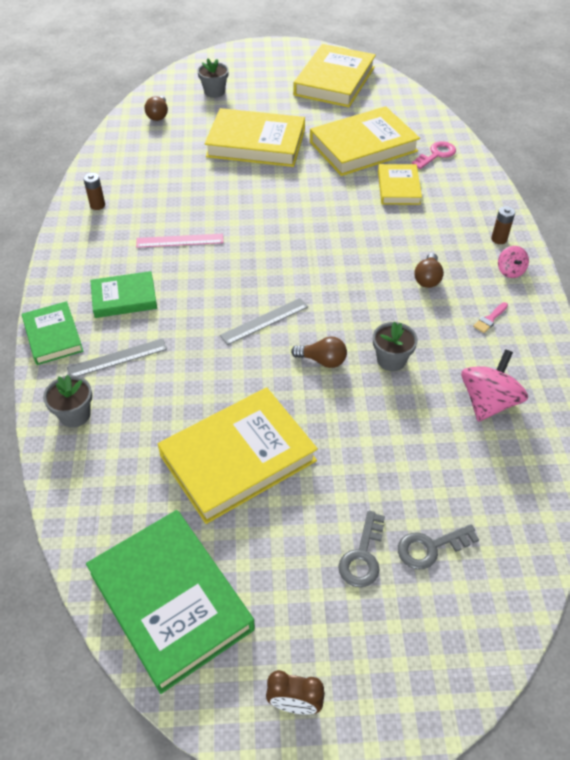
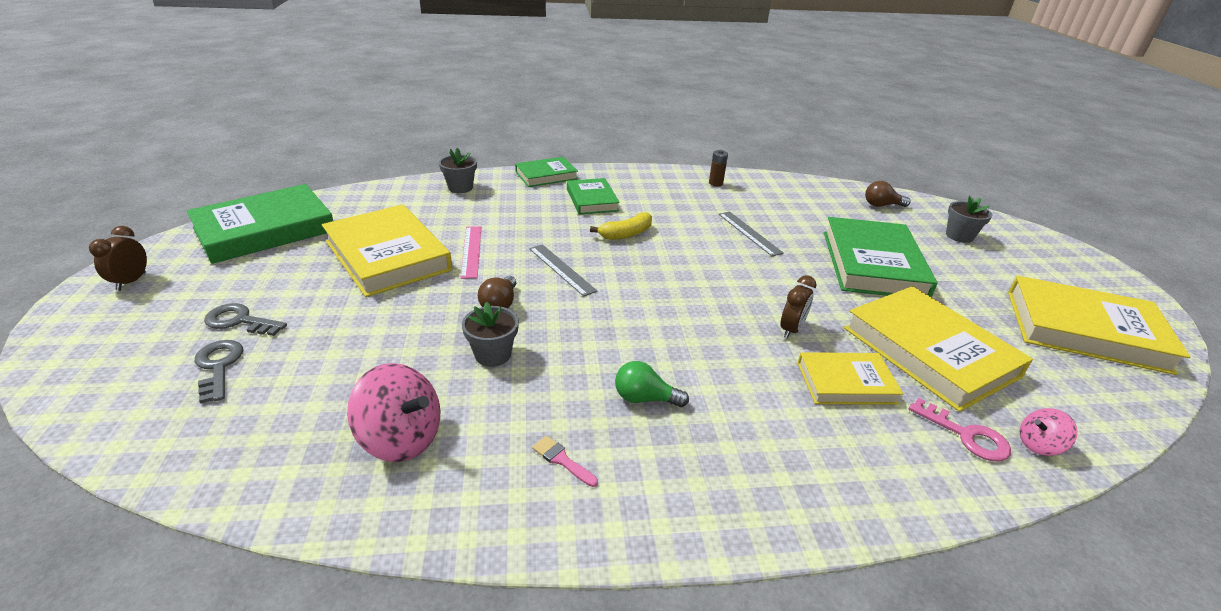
camera: 85 degrees right, 15 degrees down
grey ruler [67,338,167,376] -> grey ruler moved to [718,212,784,256]
pink ruler [136,234,223,248] -> pink ruler moved to [460,226,481,279]
yellow book [205,108,305,167] -> green book [824,217,938,297]
brown light bulb [414,253,444,288] -> green light bulb [615,361,689,407]
brown battery [491,206,515,244] -> none
pink spinning top [498,246,529,278] -> pink spinning top moved to [1020,408,1078,456]
none -> yellow banana [590,212,652,240]
none -> brown clock [781,275,817,339]

